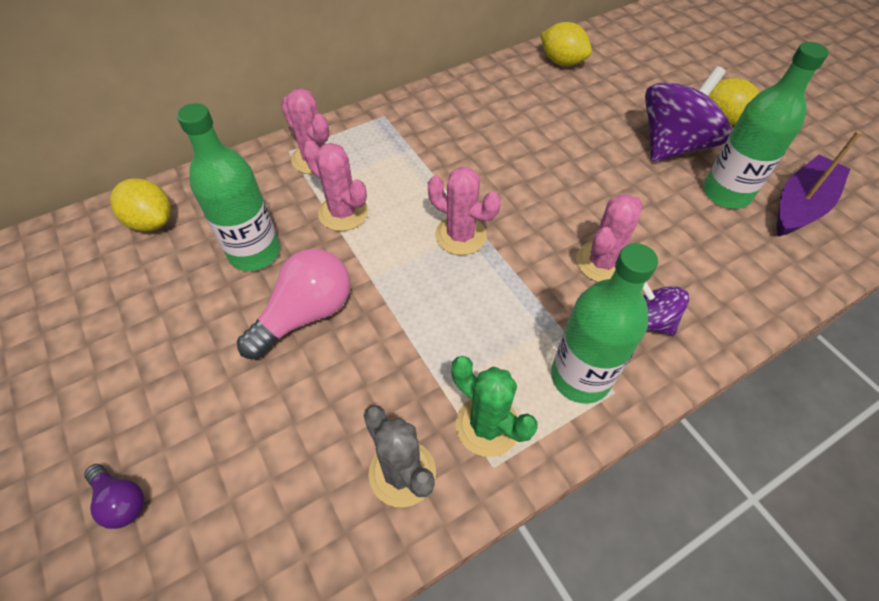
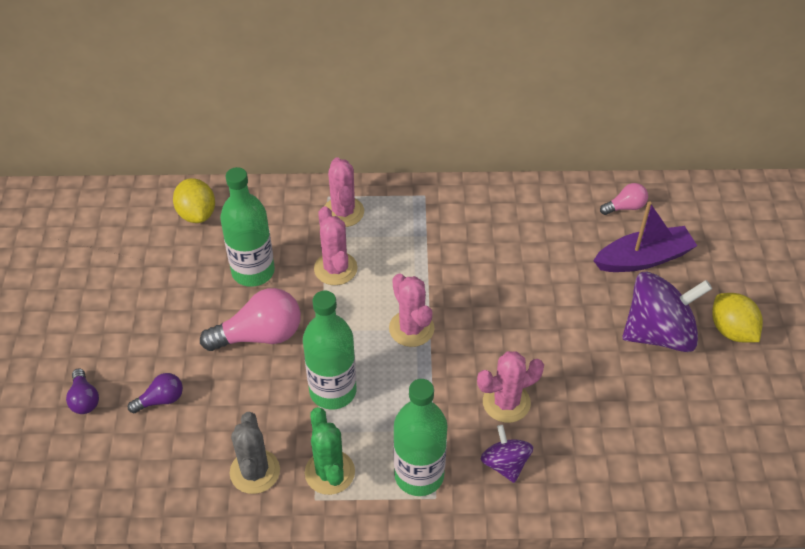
camera: 30 degrees right, 5 degrees down
yellow lemon [540,22,592,66] -> pink light bulb [600,183,648,215]
green bottle [703,42,829,209] -> green bottle moved to [303,291,356,410]
purple boat [776,131,862,236] -> purple boat moved to [593,201,697,272]
none -> purple light bulb [128,373,183,413]

